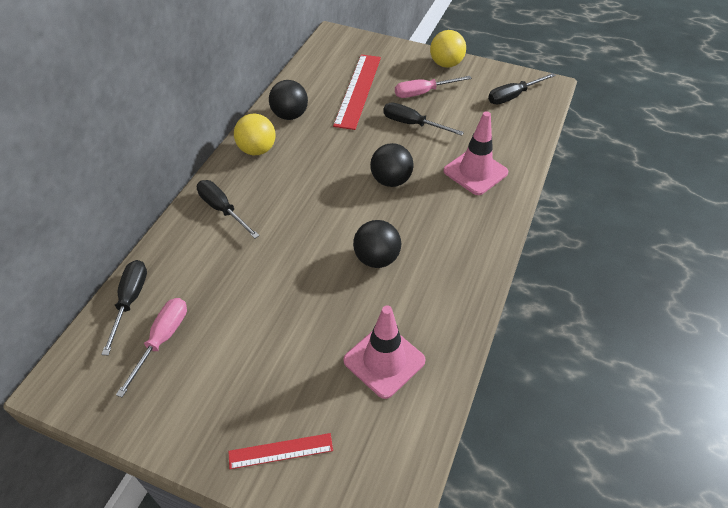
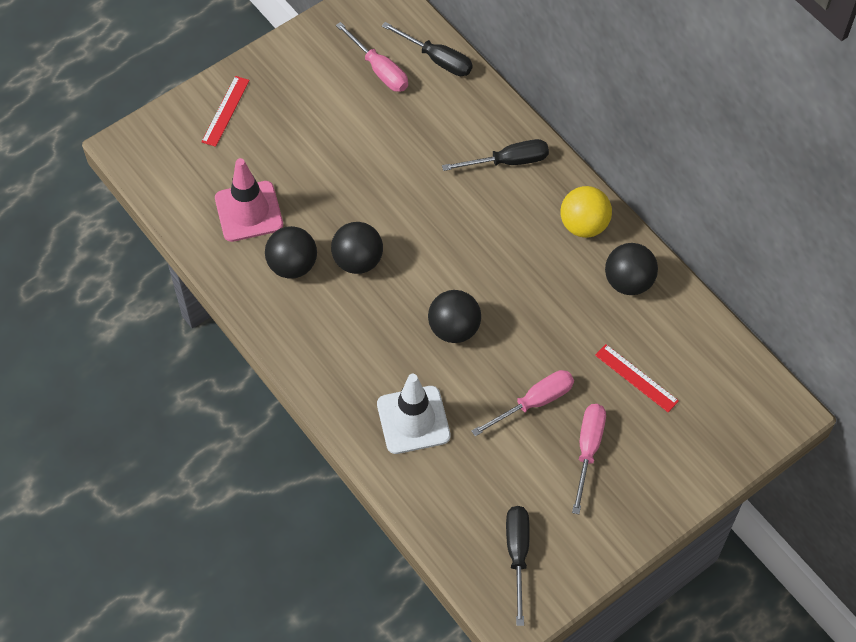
camera: 120 degrees right, 10 degrees up
red ruler [333,54,381,130] -> red ruler [595,344,679,412], size x0.54
black screwdriver [383,102,464,136] -> pink screwdriver [472,370,574,436]
yellow ball [430,30,466,68] -> none
pink traffic cone [443,111,508,195] -> white traffic cone [377,374,451,454]
none -> black ball [265,226,317,279]

